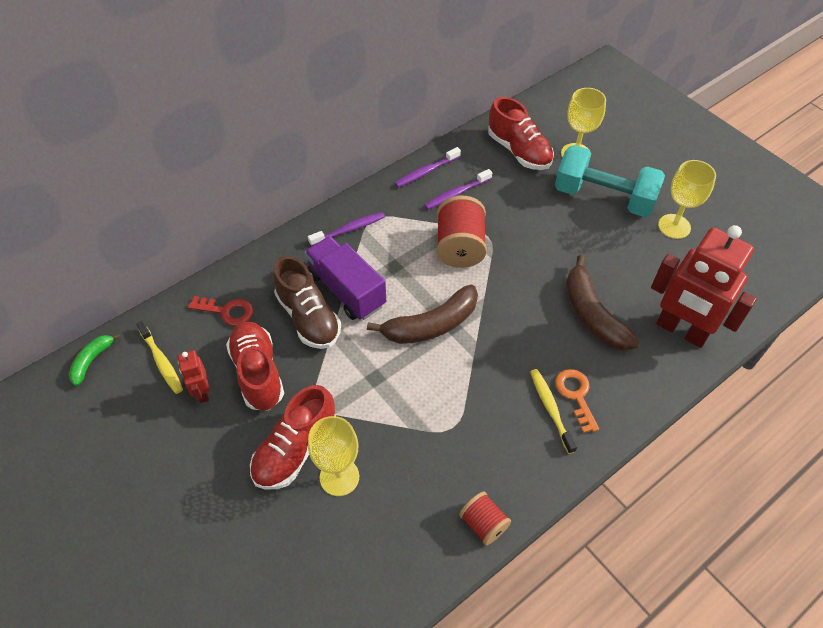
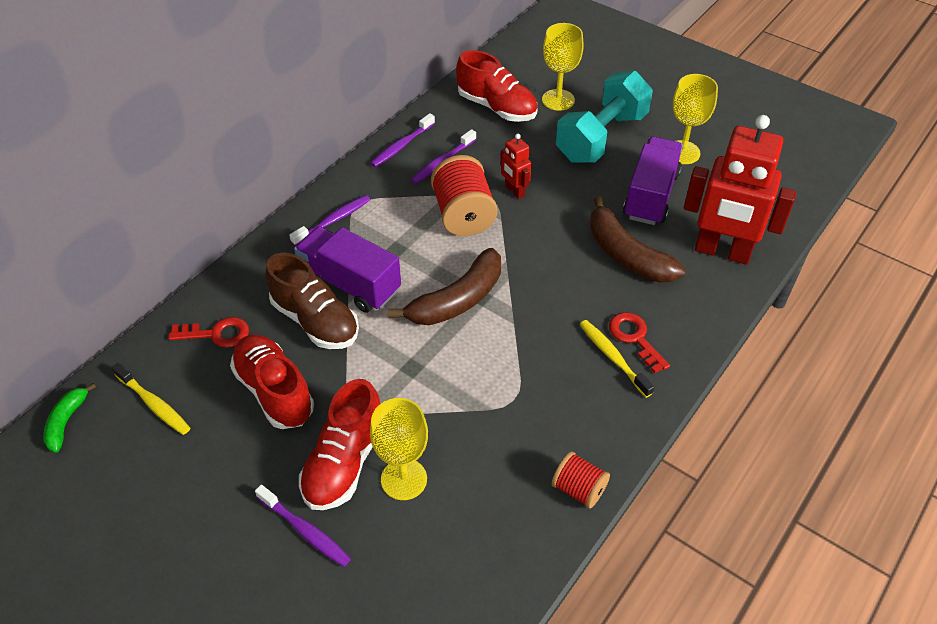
camera: 15 degrees left, 5 degrees down
red robot [177,350,210,403] -> red robot moved to [500,134,532,199]
turquoise dumbbell [555,145,665,217] -> turquoise dumbbell turned 60 degrees counterclockwise [556,71,653,163]
orange key [555,369,599,433] -> red key [609,312,670,373]
none -> purple toothbrush [255,485,351,567]
none -> purple truck [623,136,683,225]

